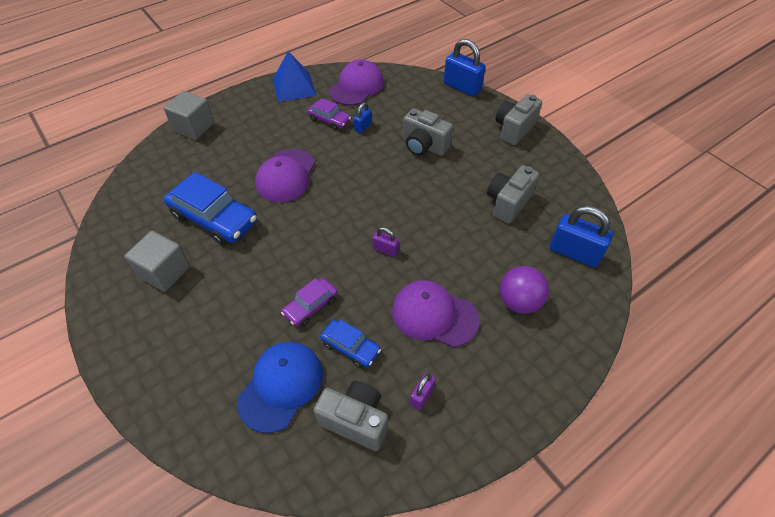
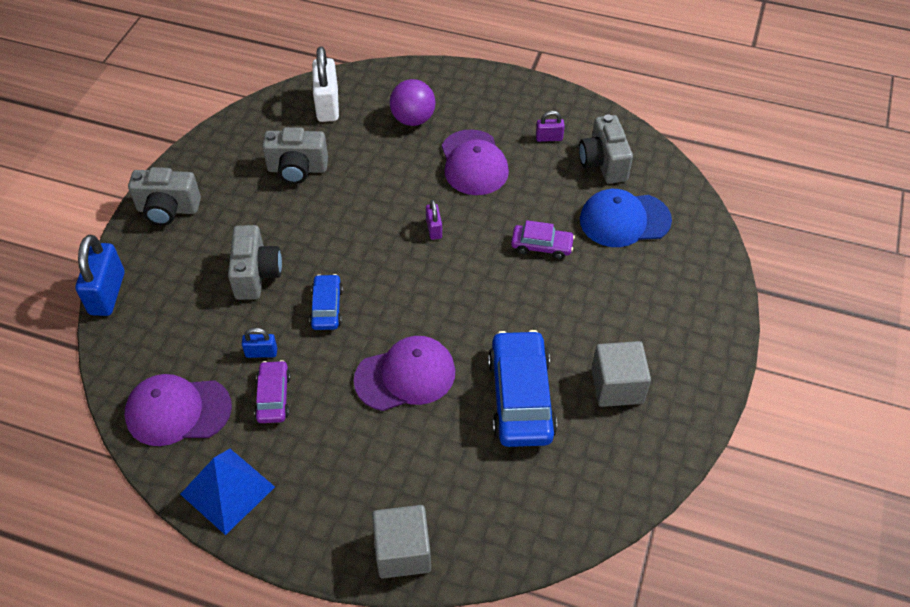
camera: 125 degrees left, 0 degrees up
blue car [320,320,381,368] -> blue car moved to [309,274,343,330]
blue padlock [550,206,613,267] -> white padlock [312,46,339,122]

